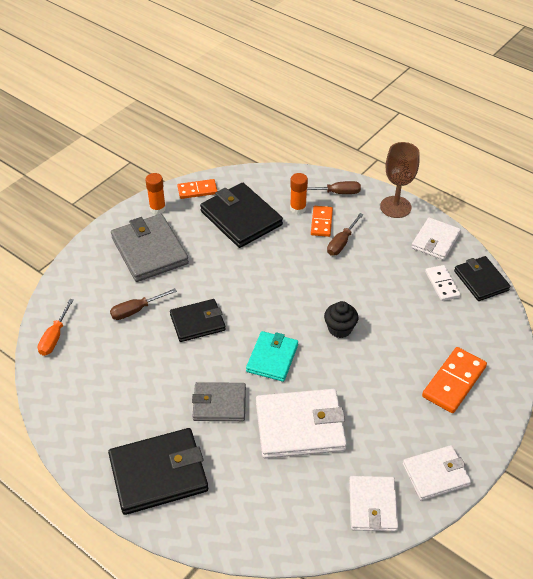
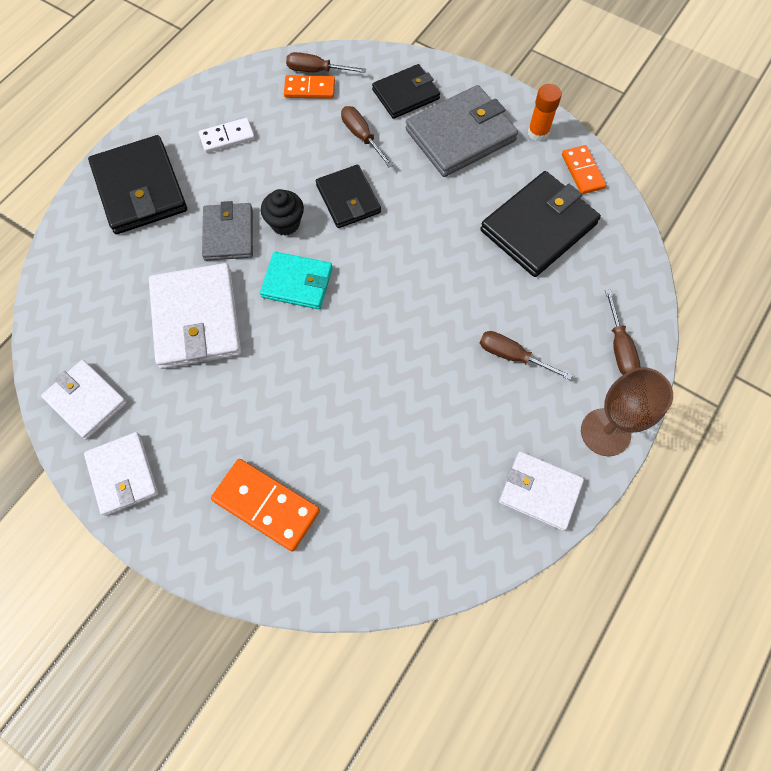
camera: 85 degrees right, 20 degrees up
orange screwdriver [38,299,74,356] -> brown screwdriver [286,52,366,73]
orange glue stick [290,173,308,214] -> none
orange domino [311,206,333,237] -> orange domino moved to [284,75,335,99]
black cupcake [324,301,358,338] -> black cupcake moved to [261,189,304,235]
white wallet [349,476,398,532] -> white wallet turned 45 degrees clockwise [41,360,127,440]
white domino [425,265,461,301] -> white domino moved to [199,118,255,153]
black wallet [454,256,510,301] -> black wallet moved to [372,64,440,119]

